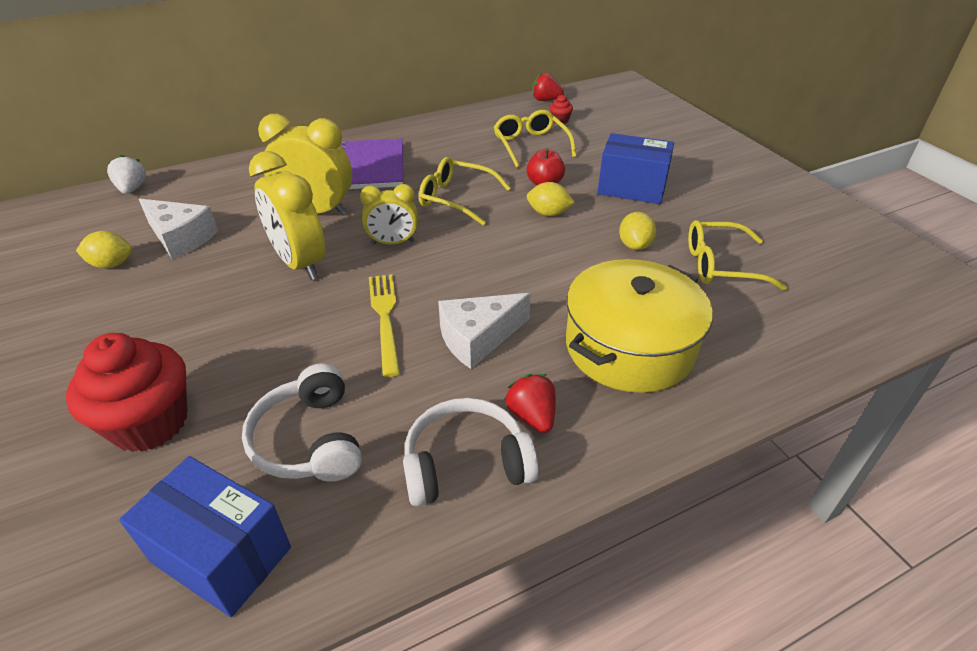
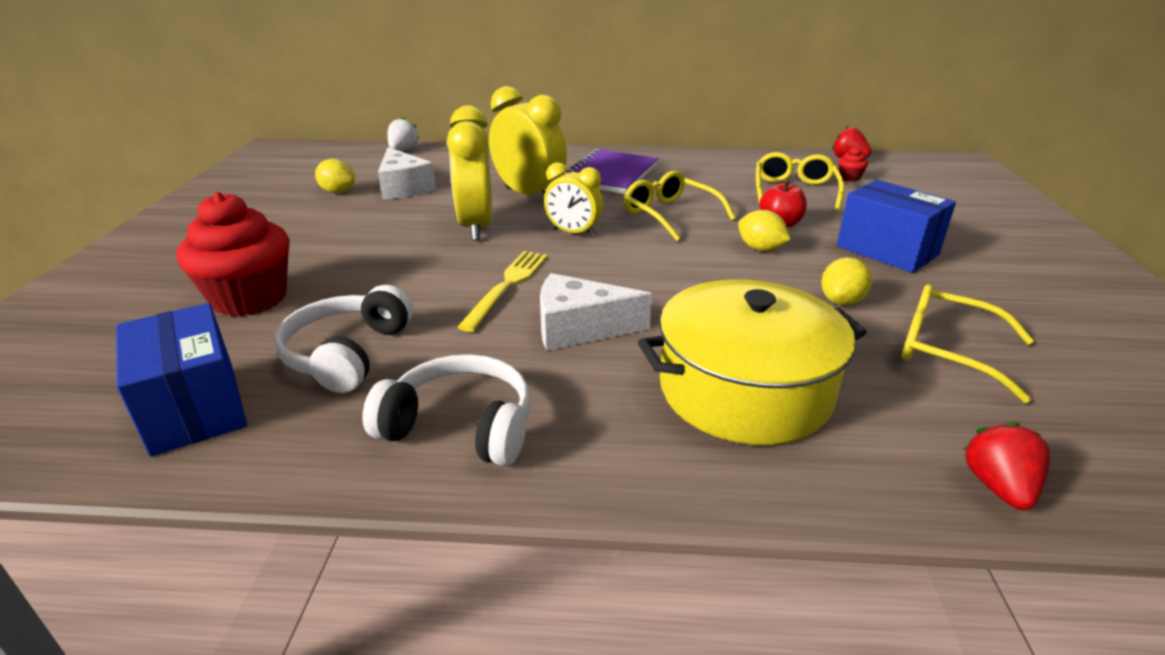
camera: 30 degrees right, 10 degrees down
red strawberry [505,374,556,433] -> red strawberry moved to [964,422,1050,510]

